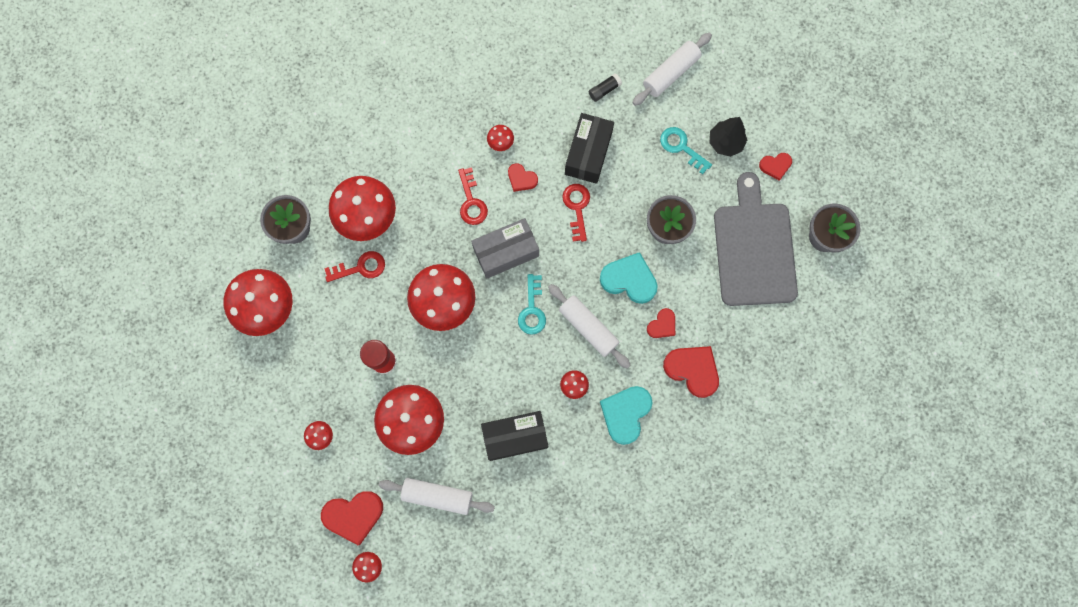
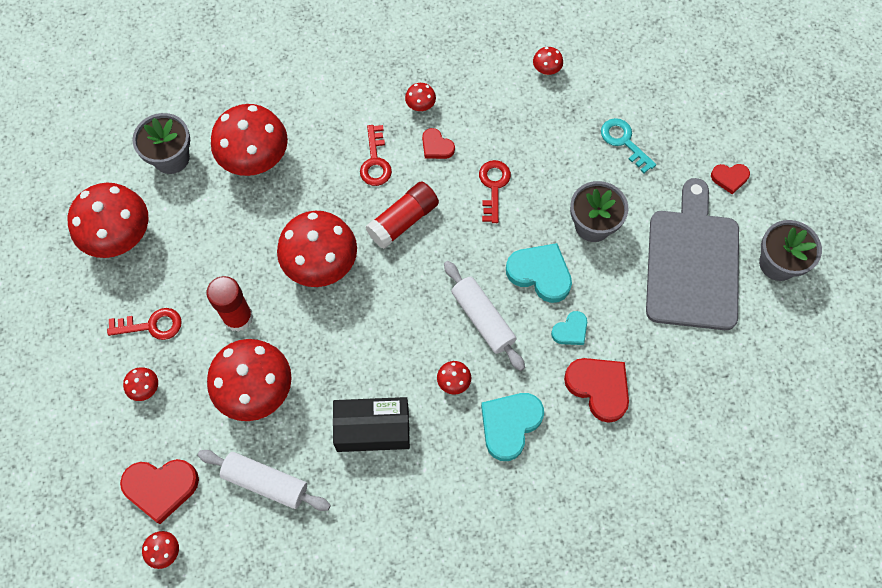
camera: 10 degrees right, 10 degrees down
red key [324,251,385,282] -> red key moved to [107,308,182,340]
grey box [471,218,539,279] -> red glue stick [366,181,439,249]
turquoise key [518,274,546,335] -> none
black box [565,113,614,184] -> none
black glue stick [588,73,622,102] -> red mushroom [533,47,563,75]
white rolling pin [632,33,712,106] -> none
red heart [647,308,675,338] -> turquoise heart [551,311,587,345]
black tree [710,117,747,157] -> none

